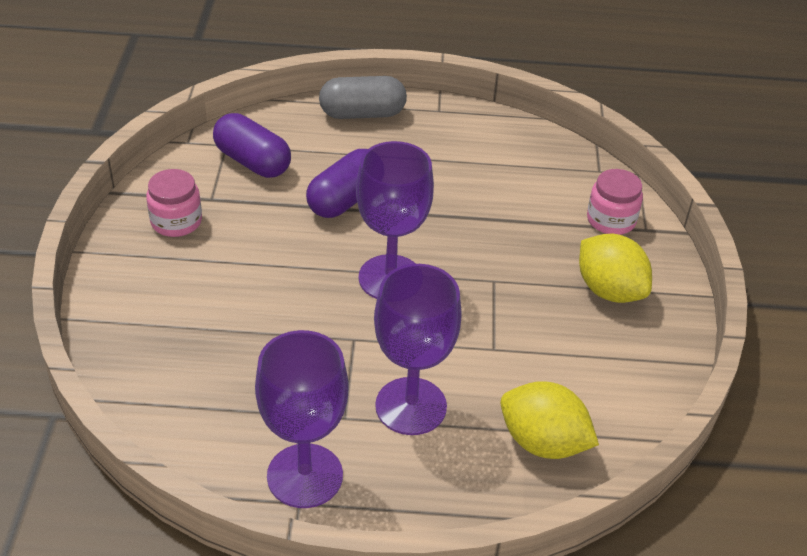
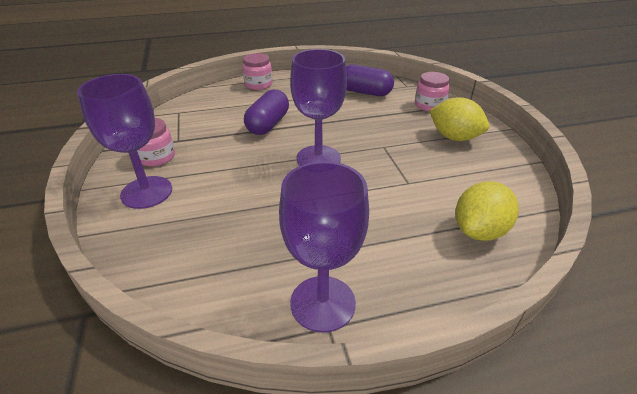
camera: 15 degrees left, 5 degrees down
purple capsule [213,113,291,178] -> purple capsule moved to [346,65,394,96]
grey capsule [319,76,407,119] -> pink jar [242,53,273,90]
purple goblet [374,264,462,435] -> purple goblet moved to [77,74,172,209]
yellow lemon [500,381,599,459] -> yellow lemon turned 60 degrees counterclockwise [455,181,519,241]

